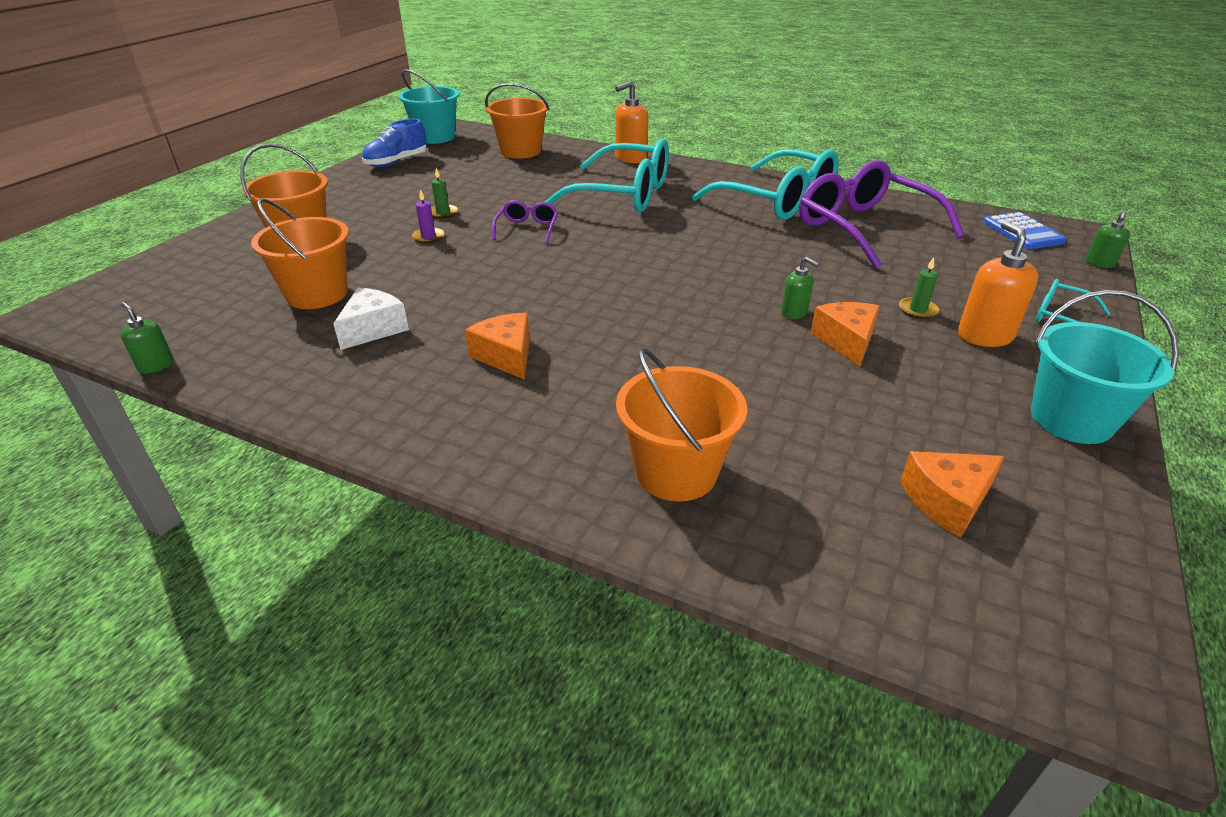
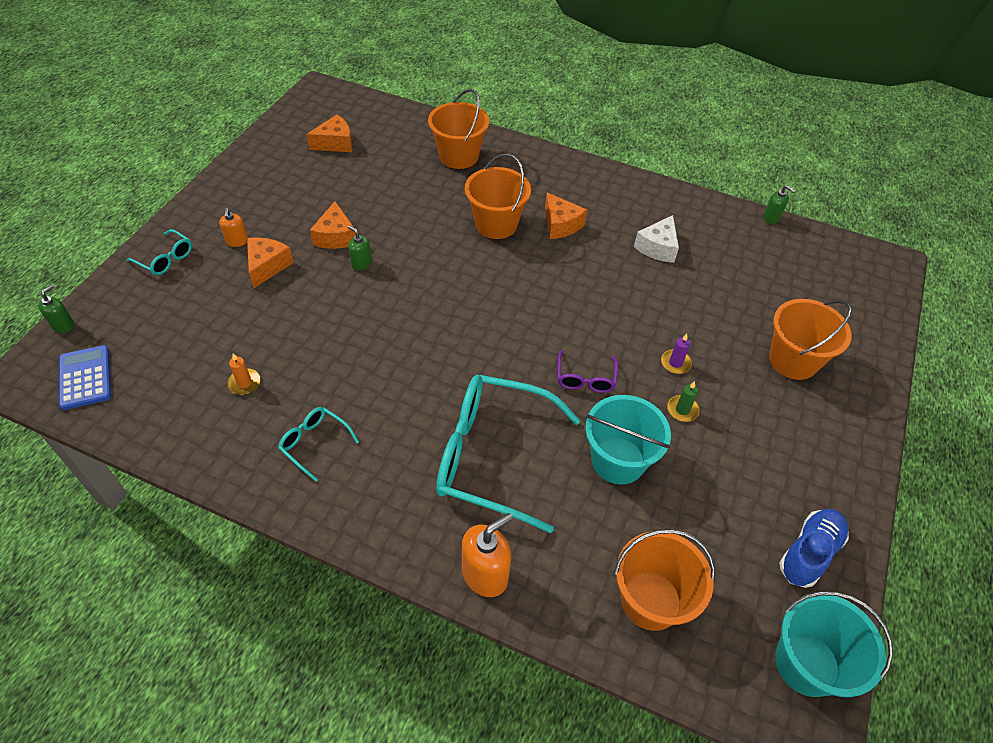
camera: 175 degrees right, 15 degrees up
orange bucket [251,198,349,309] -> orange bucket moved to [465,153,531,239]
turquoise glasses [692,149,839,220] -> turquoise glasses [278,407,359,482], size x0.45
purple glasses [799,160,964,269] -> orange candle [227,353,261,395]
green candle [899,257,939,319] -> orange cheese [247,237,294,288]
orange soap dispenser [958,221,1039,347] -> orange soap dispenser [219,208,248,247], size x0.57
turquoise bucket [1031,290,1179,444] -> turquoise bucket moved to [585,395,671,484]

